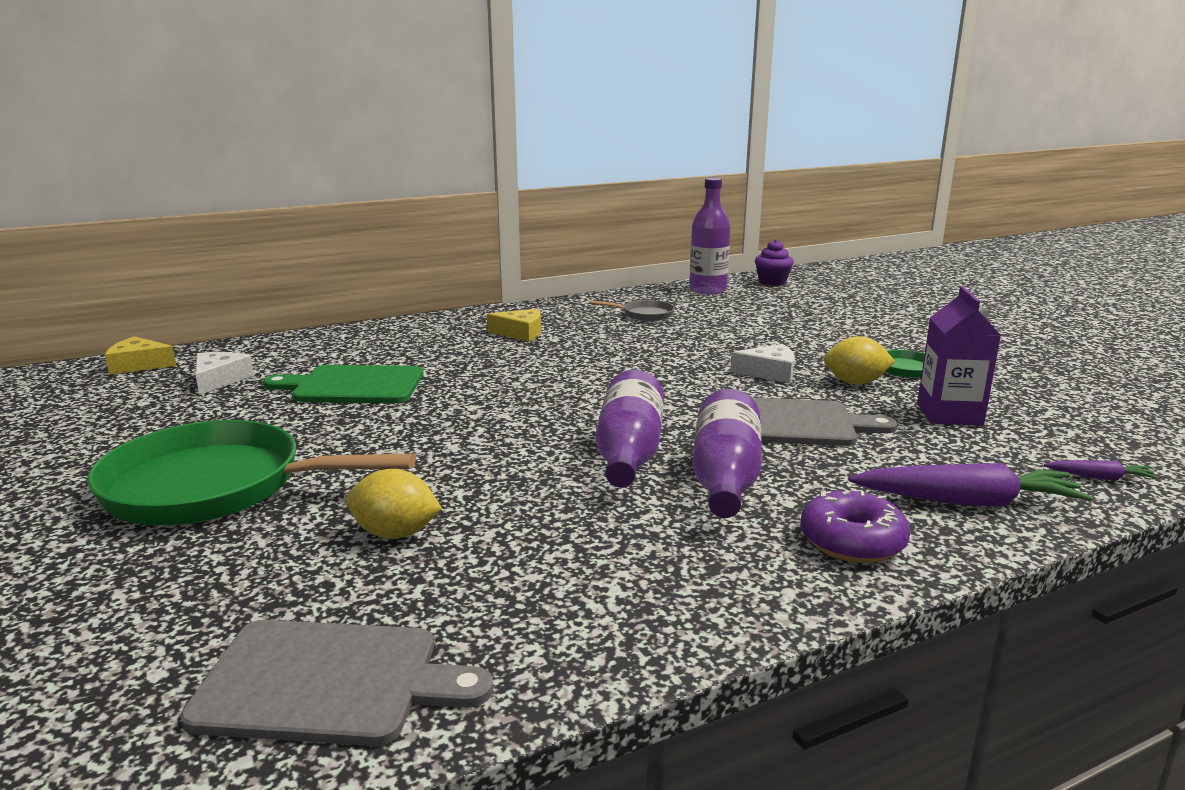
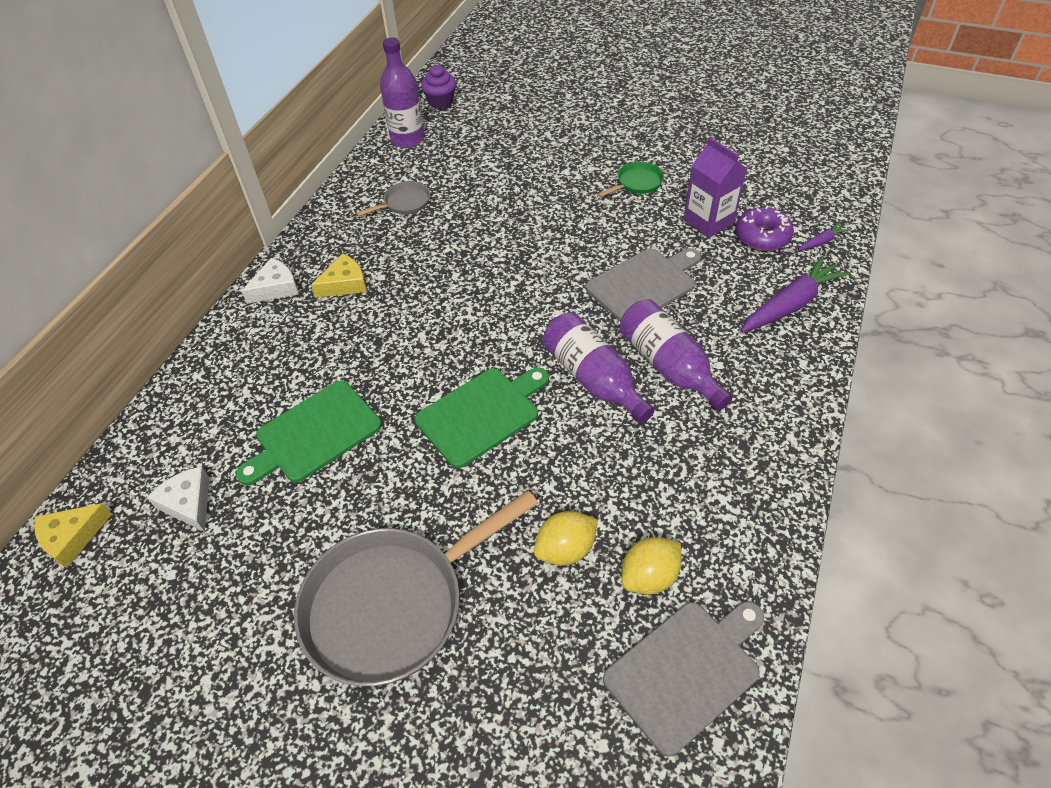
camera: 40 degrees left, 30 degrees up
green pan [87,420,416,525] -> grey pan [294,490,538,686]
white cheese [730,344,795,383] -> white cheese moved to [241,258,299,304]
purple donut [800,490,910,563] -> purple donut moved to [736,206,794,251]
yellow lemon [824,336,895,384] -> yellow lemon moved to [621,537,681,595]
none -> green cutting board [415,367,549,468]

